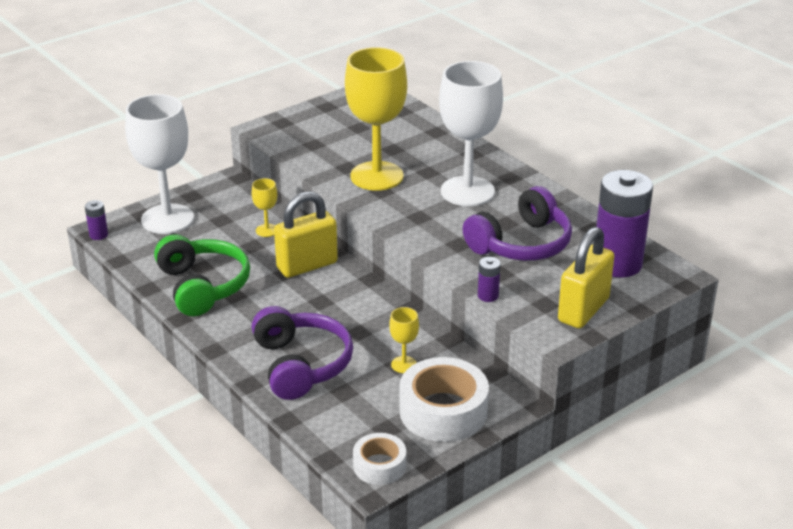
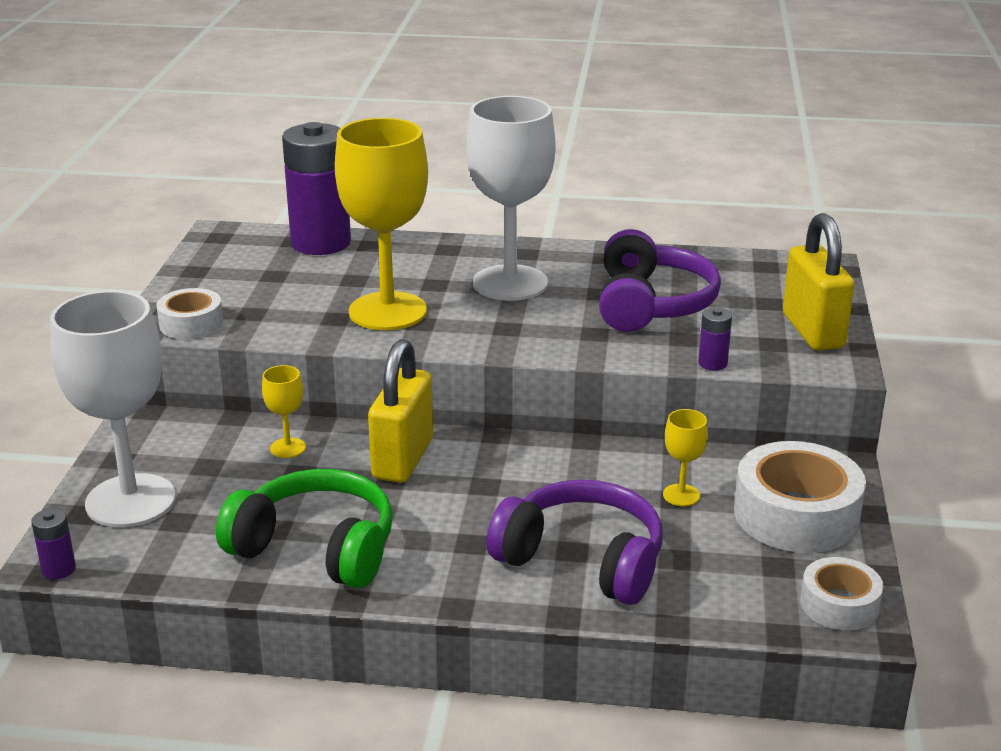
camera: 45 degrees left, 5 degrees down
purple battery [596,170,653,278] -> purple battery moved to [282,122,351,255]
none -> white tape [157,288,223,339]

